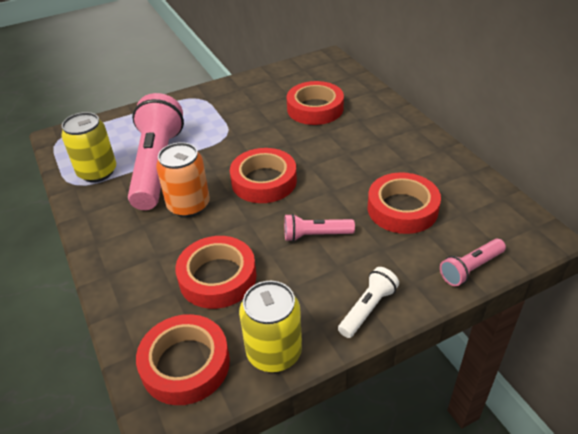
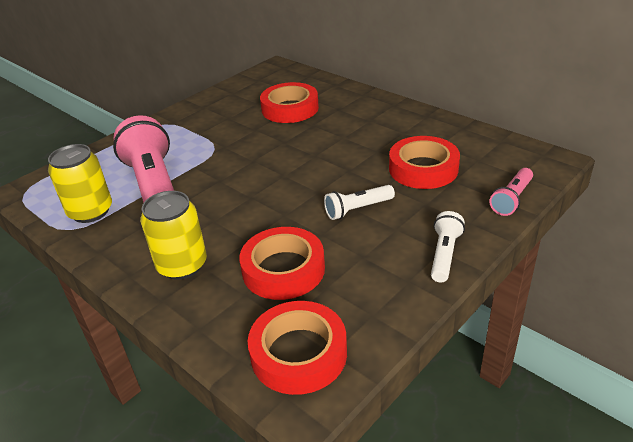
camera: 20 degrees left, 5 degrees down
orange can [156,142,210,217] -> none
red tape [230,148,297,203] -> none
yellow can [239,281,302,372] -> yellow can moved to [140,191,207,280]
pink flashlight [284,214,355,242] -> white flashlight [324,185,395,220]

